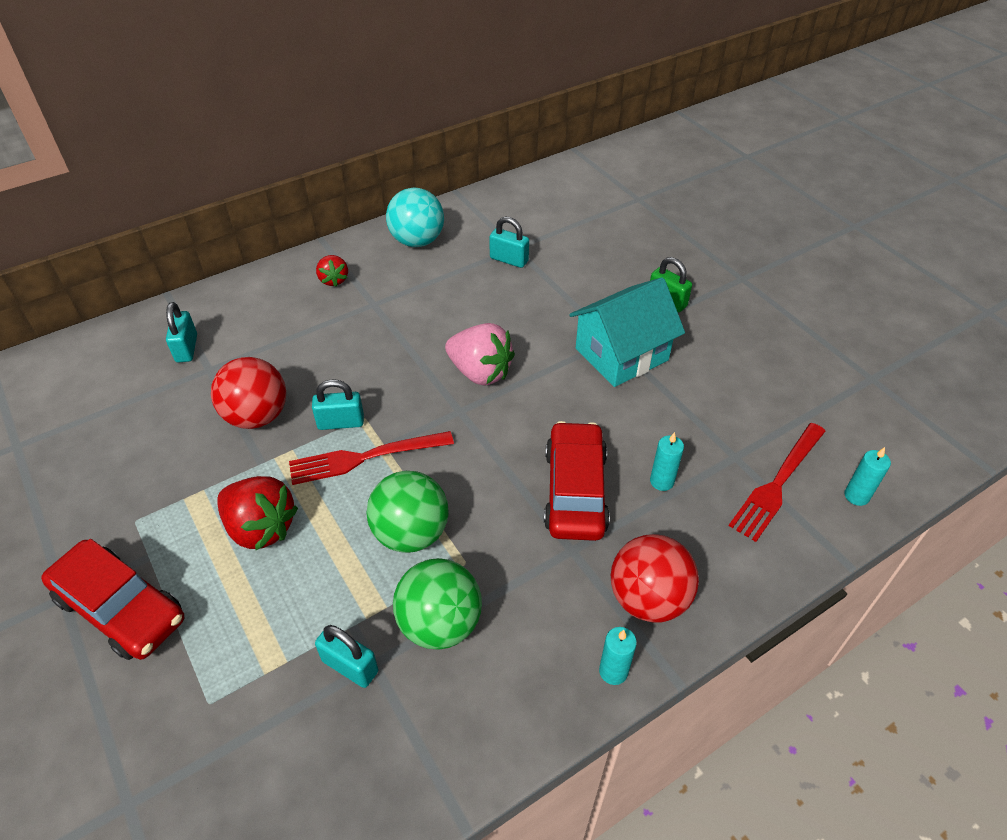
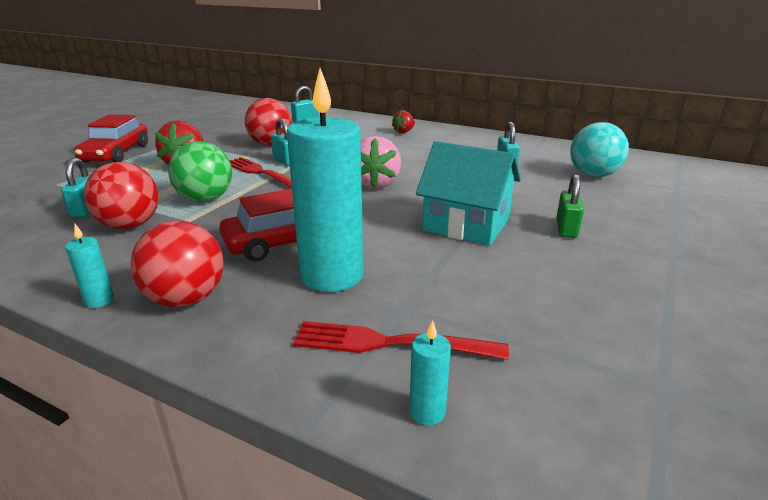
camera: 60 degrees right, 20 degrees down
turquoise ball [386,188,444,247] -> turquoise ball moved to [570,122,629,177]
green ball [393,558,482,649] -> red ball [83,162,159,229]
turquoise candle [650,432,684,491] -> turquoise candle [287,68,363,292], size x2.50

